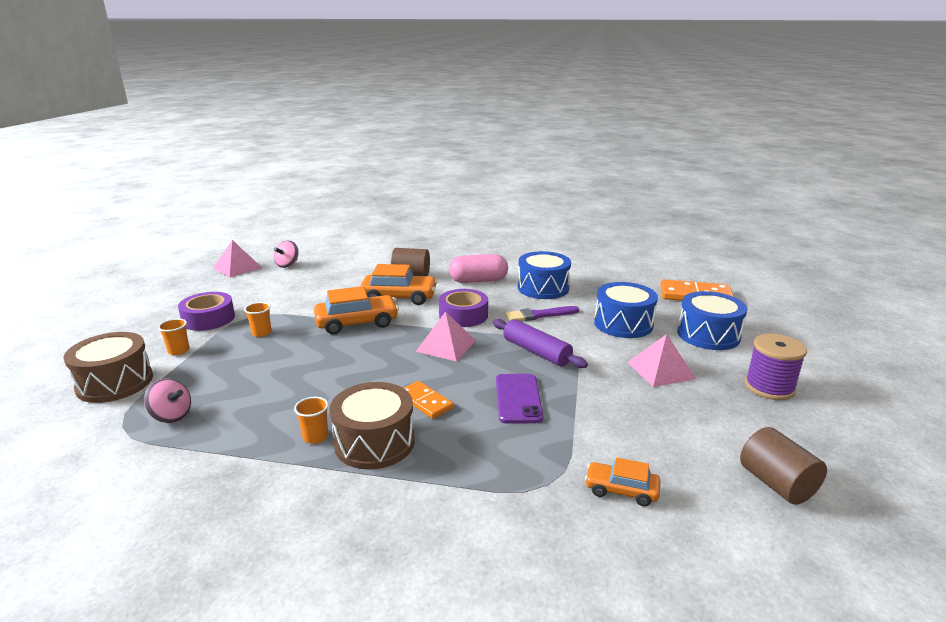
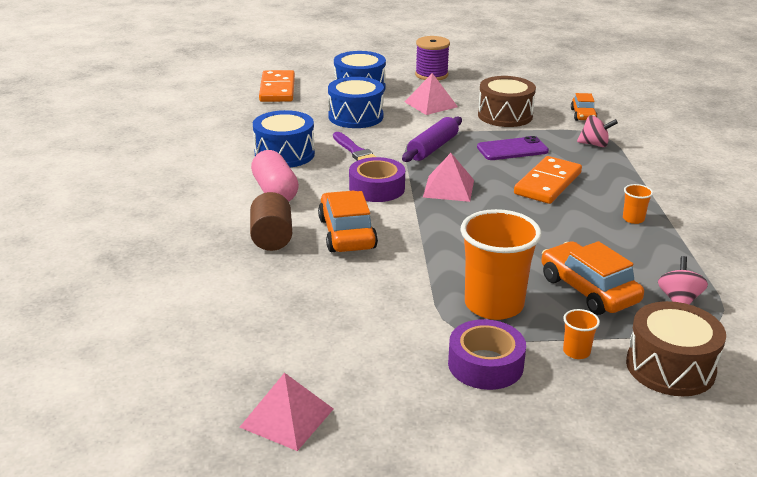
camera: 105 degrees left, 5 degrees up
orange cup [244,302,271,337] -> orange cup [461,209,541,320], size x2.35
pink spinning top [273,240,299,268] -> pink spinning top moved to [577,115,618,147]
orange car [314,286,399,334] -> orange car moved to [541,241,644,315]
brown drum [329,382,415,470] -> brown drum moved to [478,76,536,127]
orange domino [404,381,454,419] -> orange domino [514,156,582,204], size x1.64
brown cylinder [740,427,827,505] -> none

